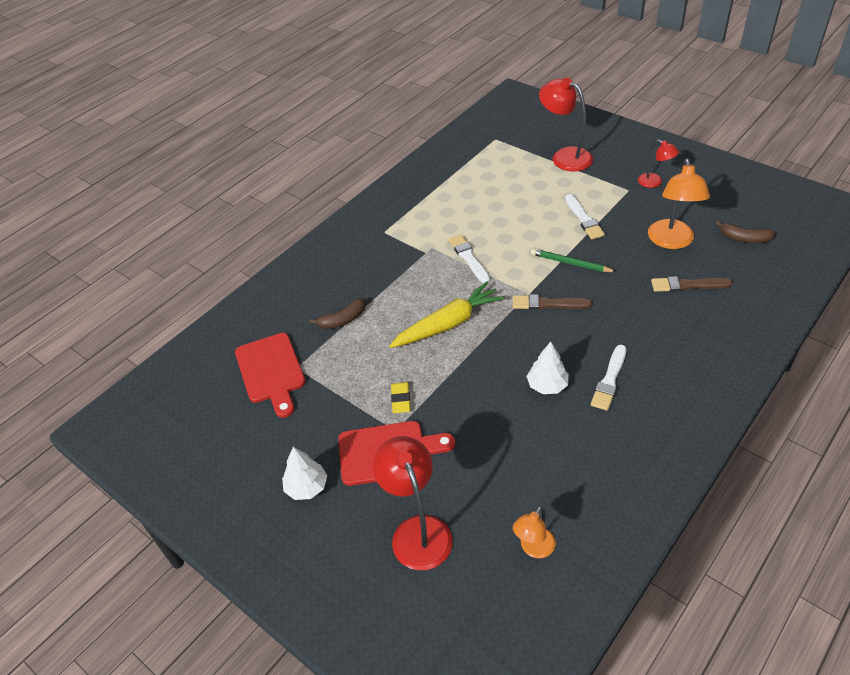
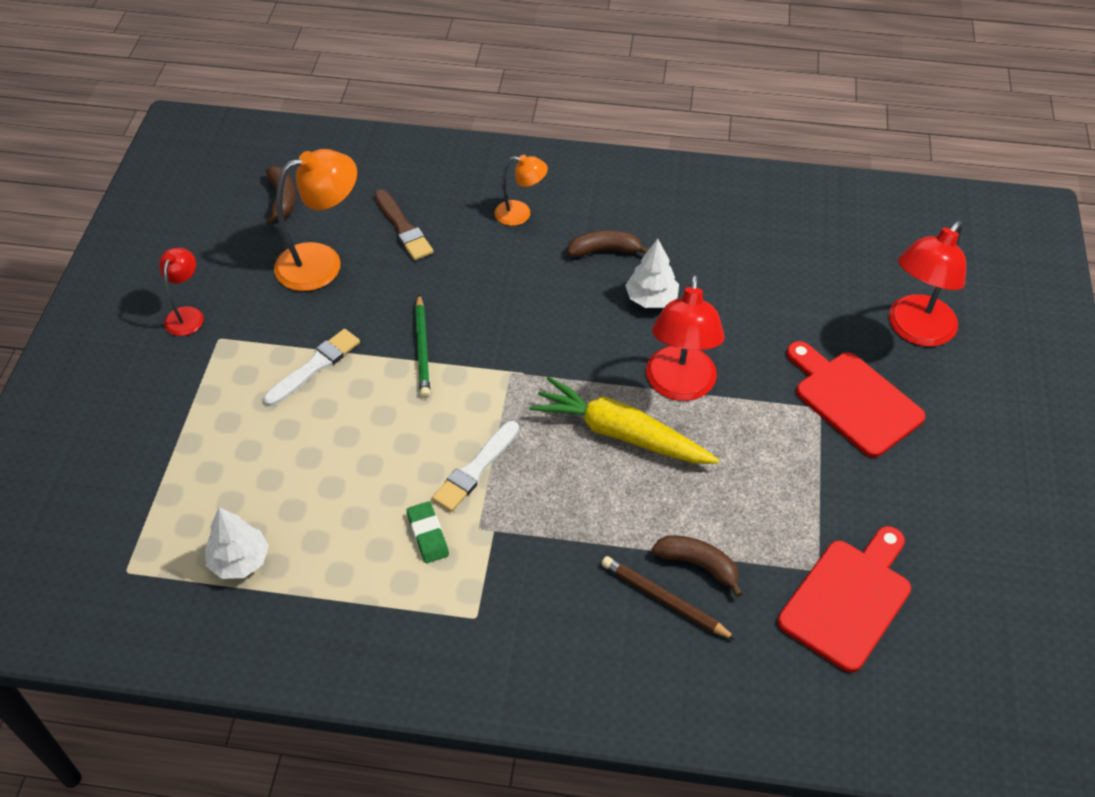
camera: 125 degrees left, 5 degrees up
white tree [282,447,327,500] -> white tree moved to [205,507,269,579]
yellow eraser [391,382,411,413] -> none
brown brush [513,294,592,310] -> none
orange lamp [513,506,556,558] -> orange lamp moved to [495,155,548,226]
red lamp [539,78,593,171] -> red lamp moved to [646,275,725,401]
white brush [591,345,626,411] -> brown banana [568,230,649,257]
none -> green eraser [407,501,449,563]
none -> brown pencil [602,556,737,640]

